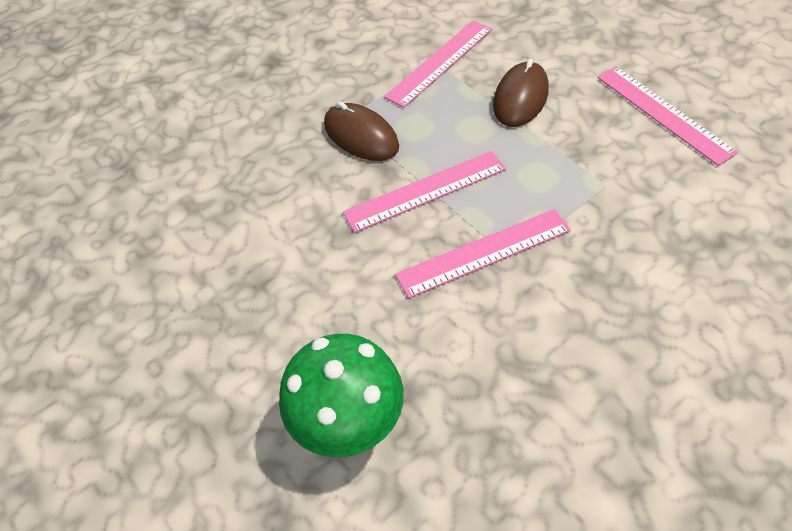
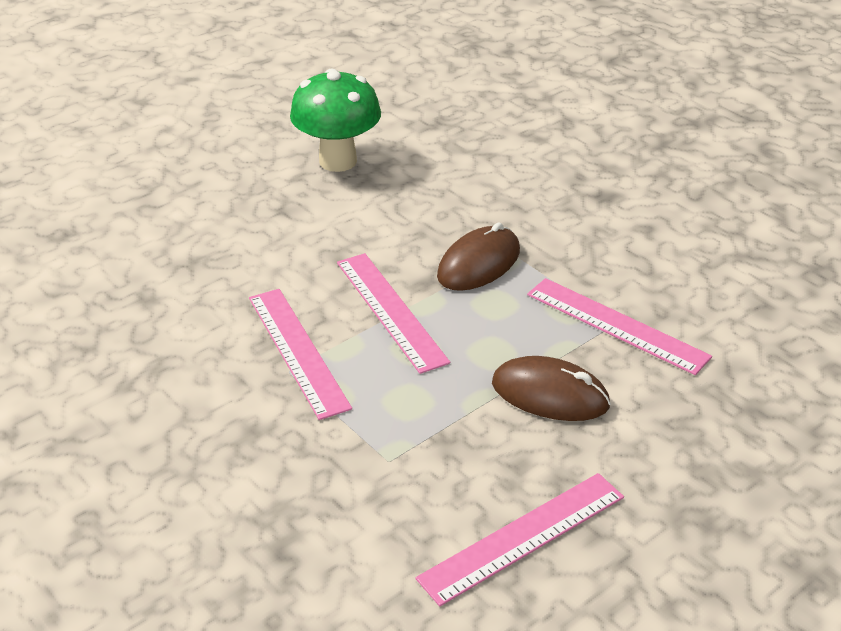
camera: 85 degrees right, 15 degrees down
green mushroom [279,334,404,457] -> green mushroom moved to [290,69,381,172]

